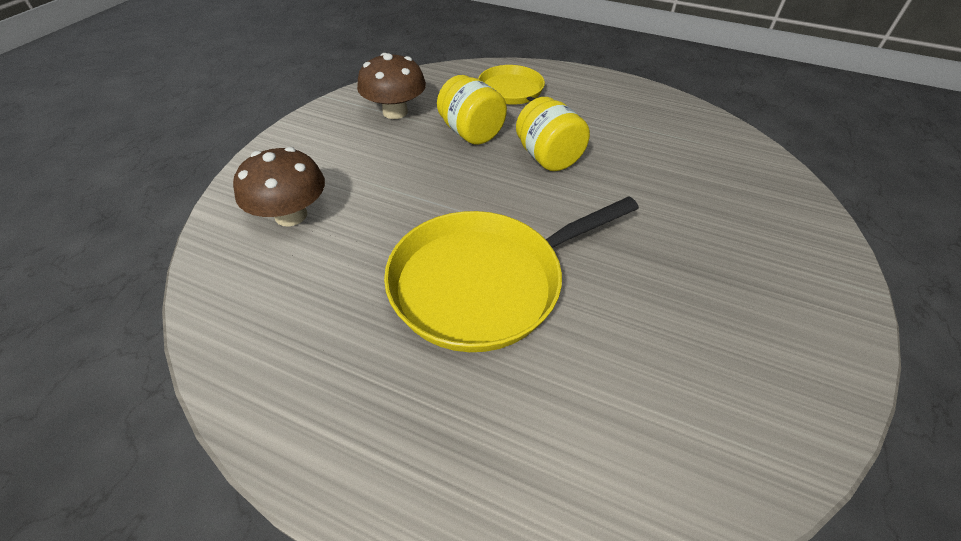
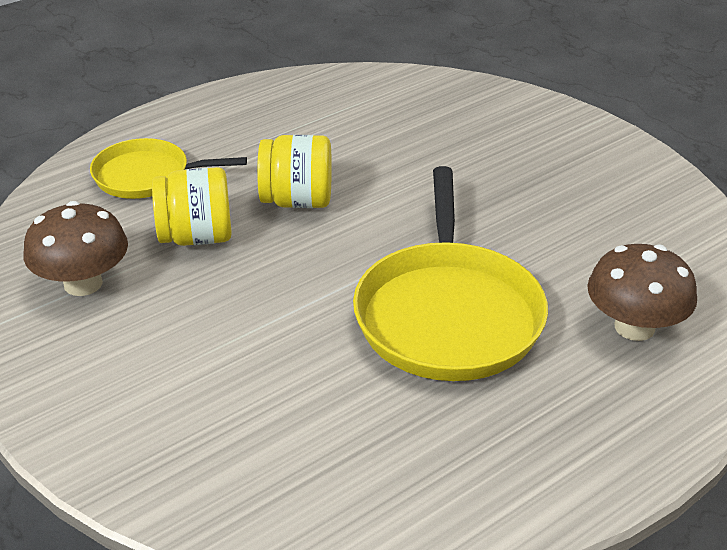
camera: 60 degrees left, 10 degrees down
brown mushroom [233,147,325,226] -> brown mushroom moved to [587,244,697,341]

